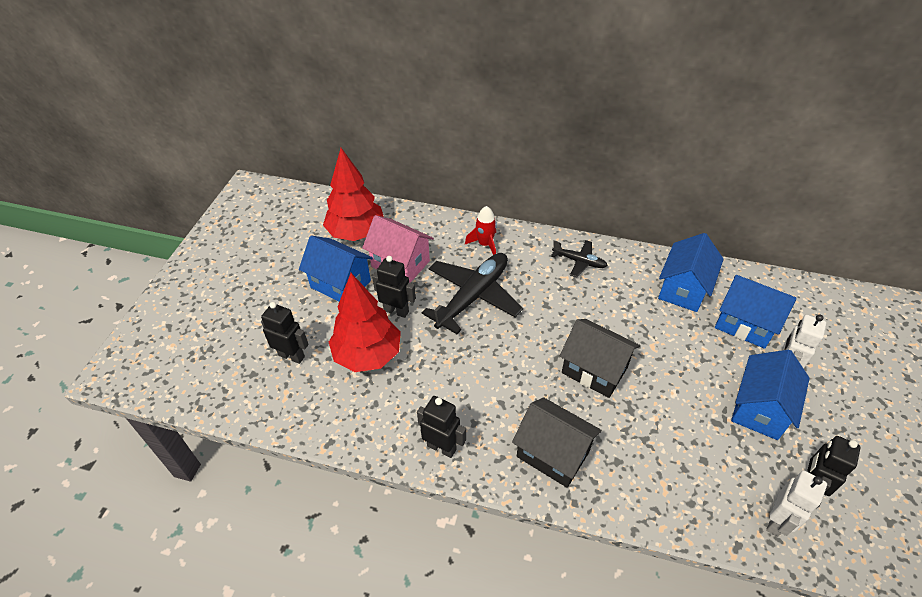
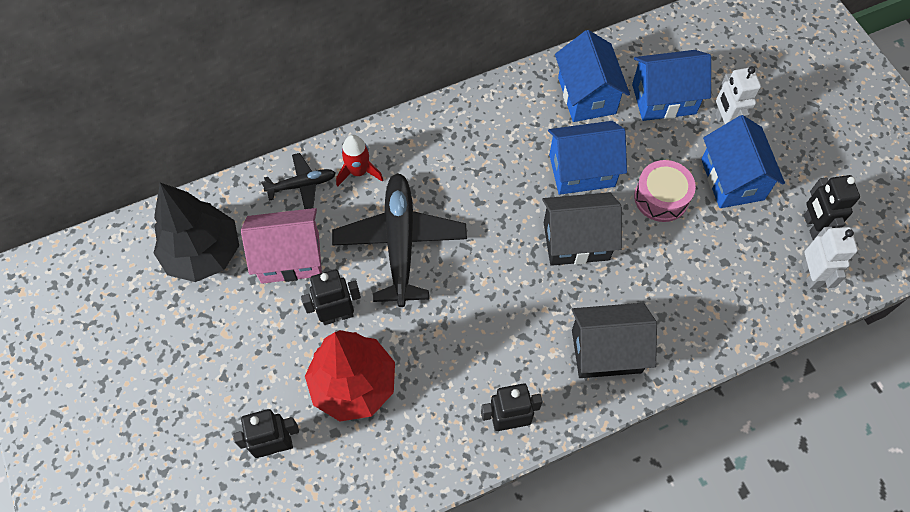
camera: 40 degrees left, 15 degrees up
blue house [299,236,373,301] -> blue house moved to [548,121,627,195]
red tree [323,148,384,241] -> black tree [154,183,239,282]
black plane [551,240,608,277] -> black plane moved to [261,153,336,209]
none -> pink drum [634,160,696,222]

